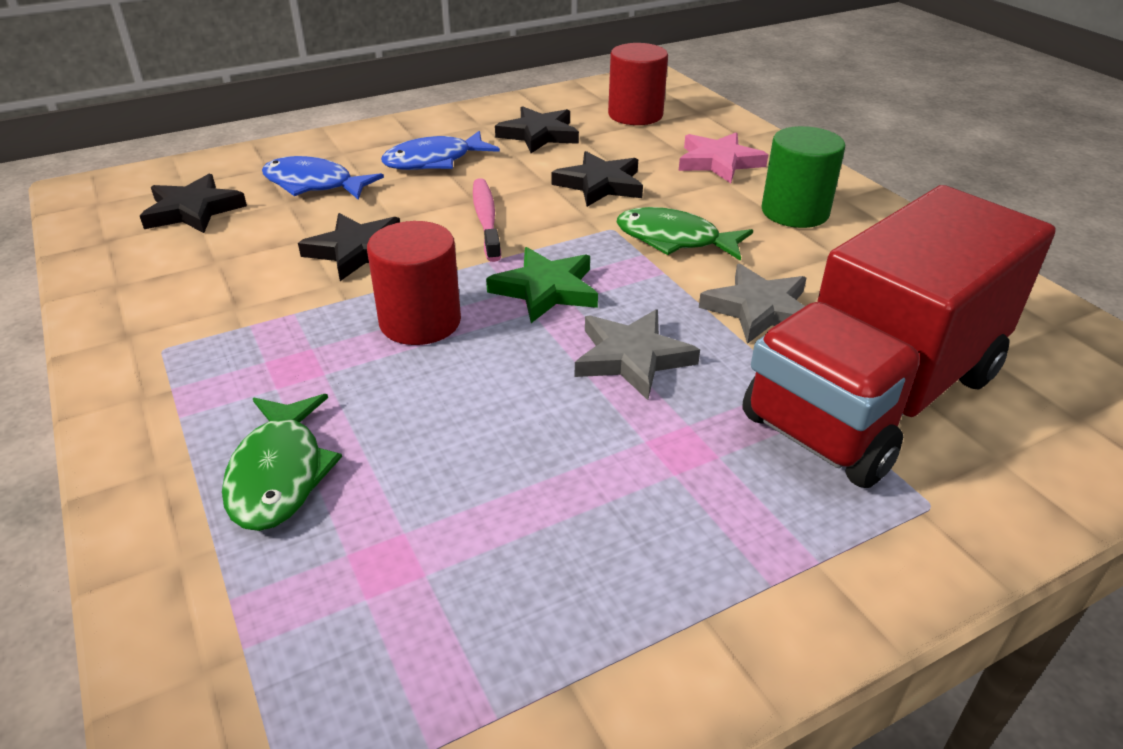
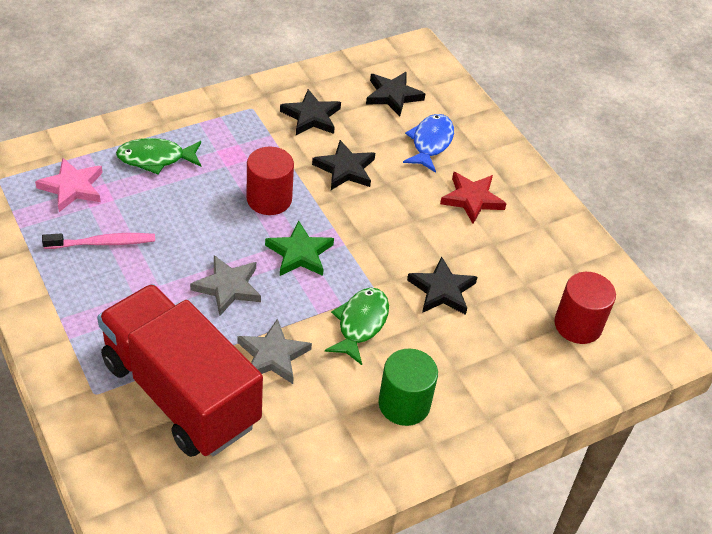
camera: 85 degrees right, 10 degrees up
blue fish [381,131,500,170] -> red star [440,172,507,224]
pink toothbrush [473,178,501,262] -> pink toothbrush moved to [42,233,155,249]
black star [495,106,579,153] -> black star moved to [280,89,341,135]
pink star [678,132,768,183] -> pink star moved to [35,158,103,212]

